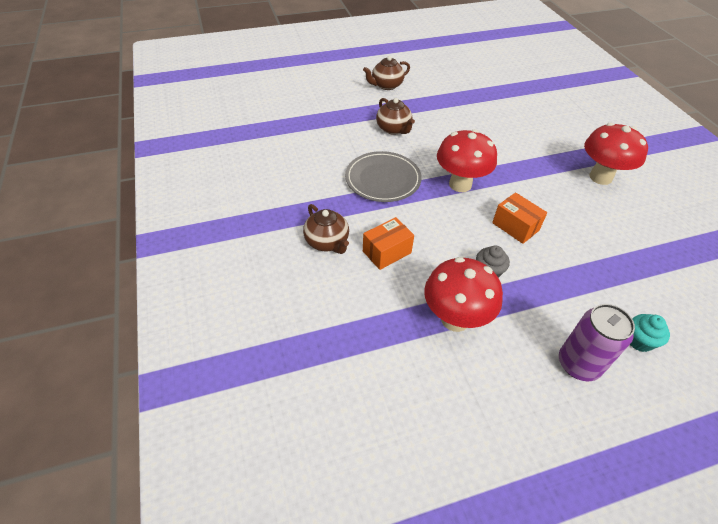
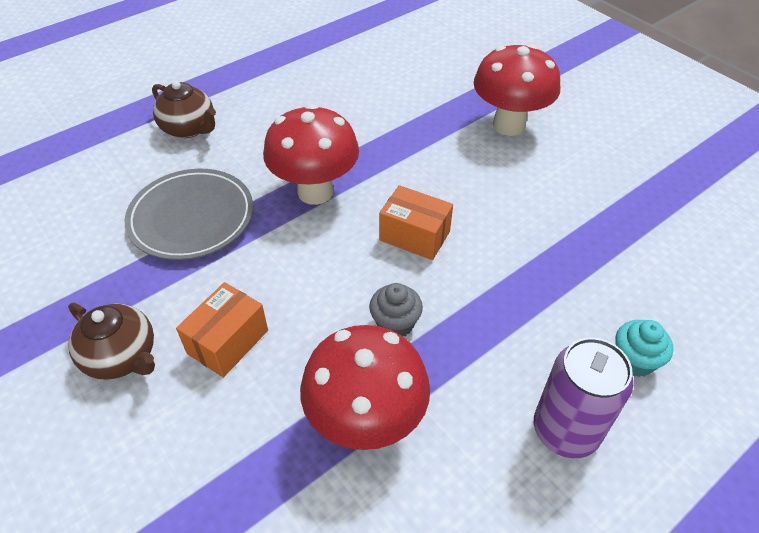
camera: 20 degrees left, 0 degrees up
brown teapot [363,56,410,90] -> none

